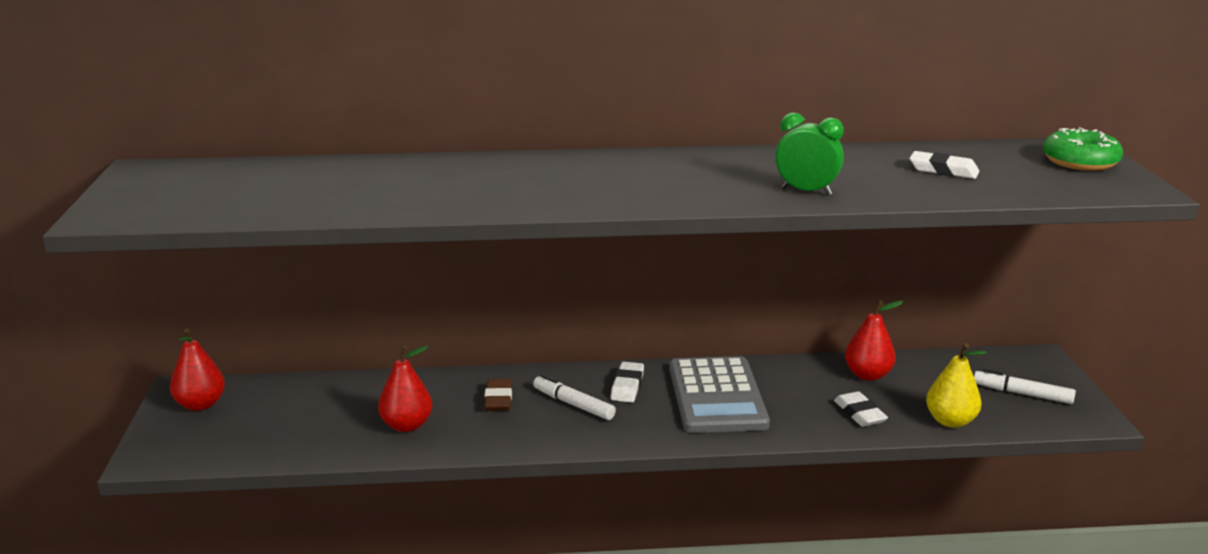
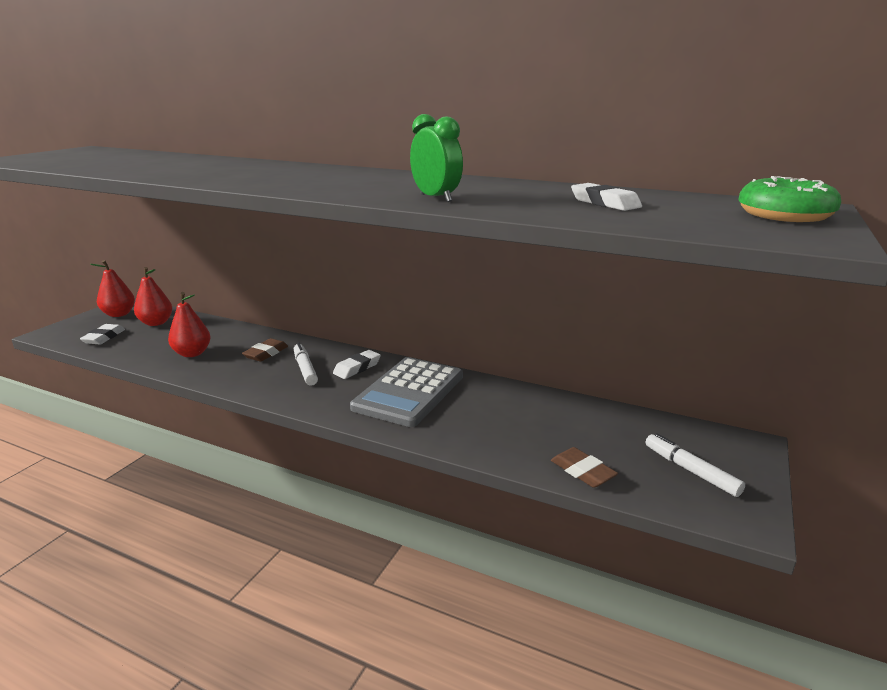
camera: 30 degrees right, 0 degrees up
white eraser [834,391,888,427] -> white eraser moved to [80,324,125,344]
red pear [845,300,903,381] -> red pear moved to [134,267,172,326]
yellow pear [926,344,987,428] -> brown eraser [551,447,618,488]

